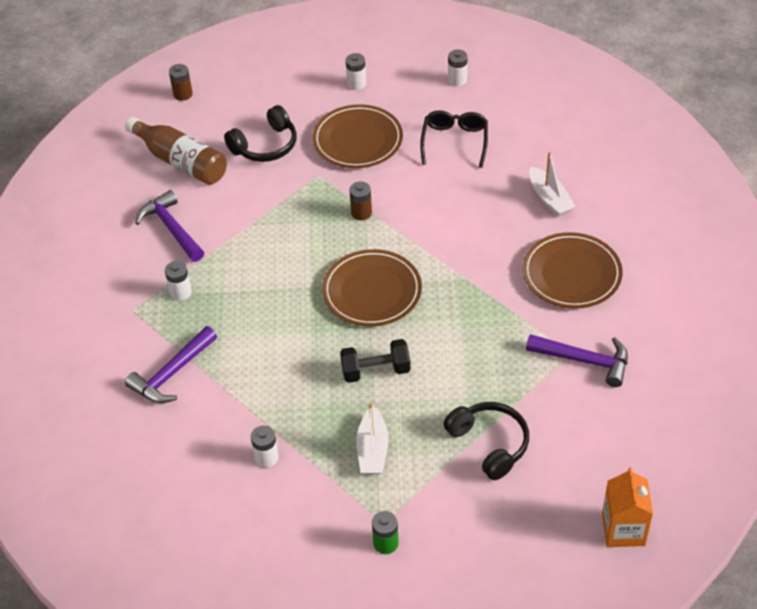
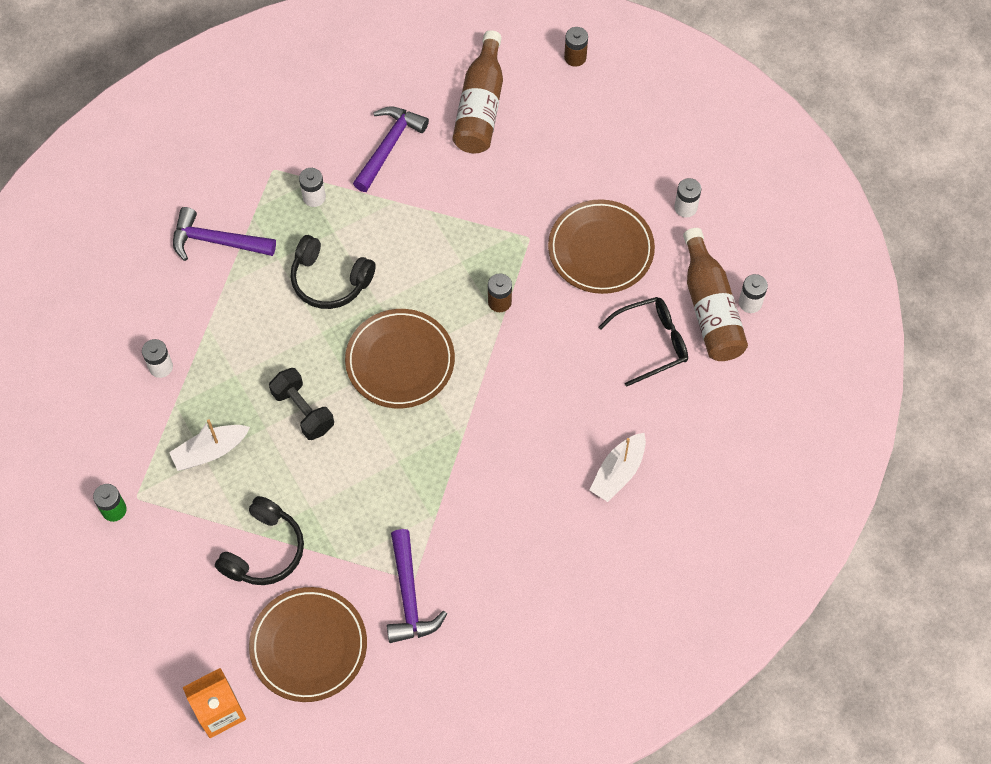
camera: 60 degrees right, 15 degrees up
black headphones [224,105,297,162] -> black headphones moved to [290,235,376,309]
brown plate [522,232,623,308] -> brown plate moved to [249,587,367,702]
none -> brown bottle [683,228,748,361]

